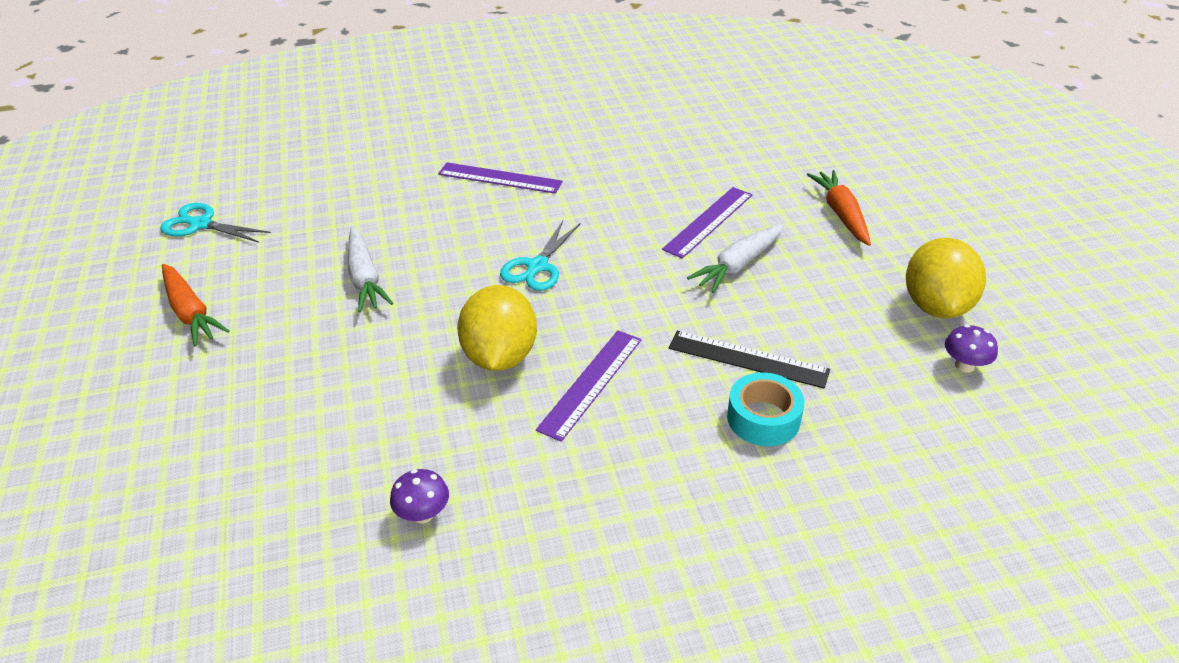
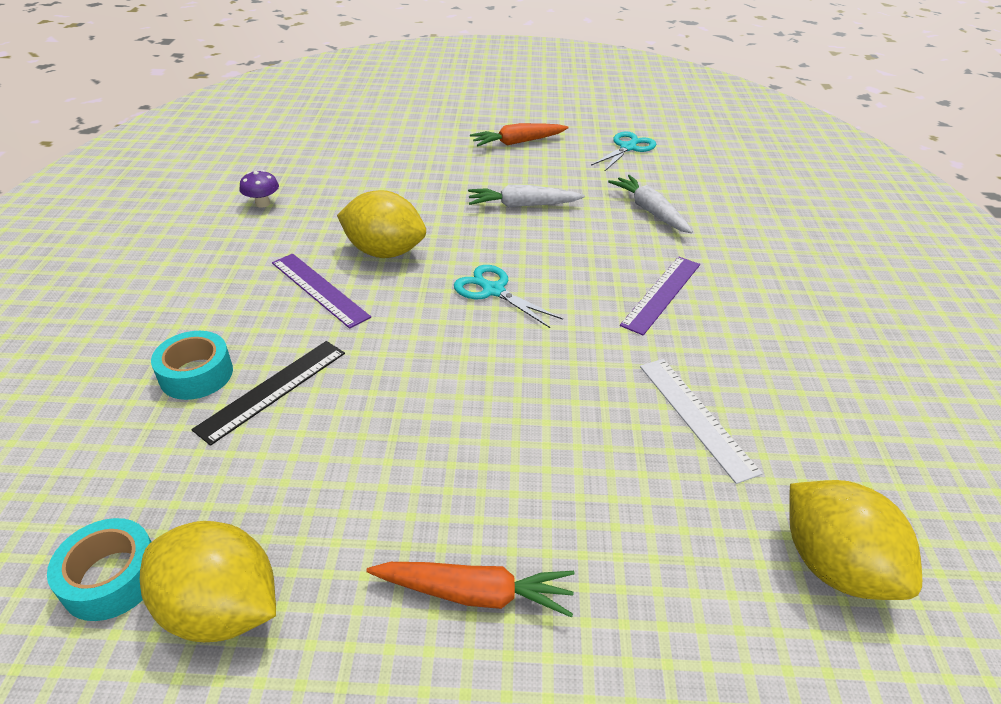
camera: 105 degrees right, 0 degrees up
purple ruler [662,187,752,259] -> none
white carrot [687,224,784,293] -> white carrot moved to [608,175,693,234]
purple mushroom [945,325,998,373] -> turquoise tape [47,518,151,621]
none -> white ruler [640,359,763,484]
none -> yellow lemon [789,480,922,600]

